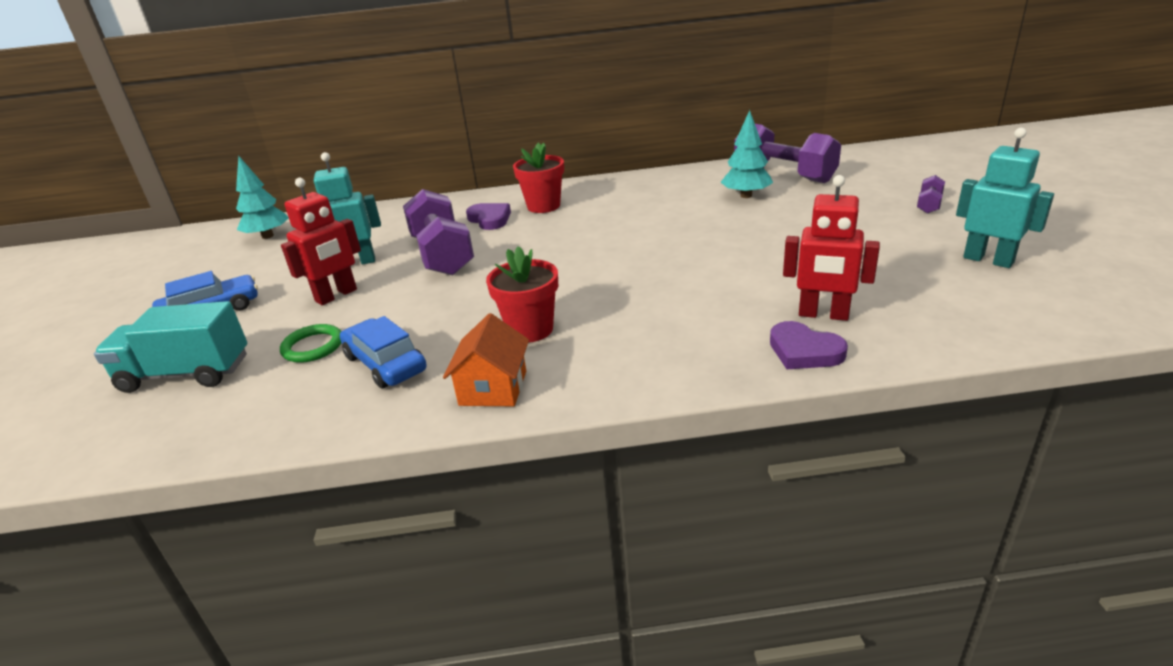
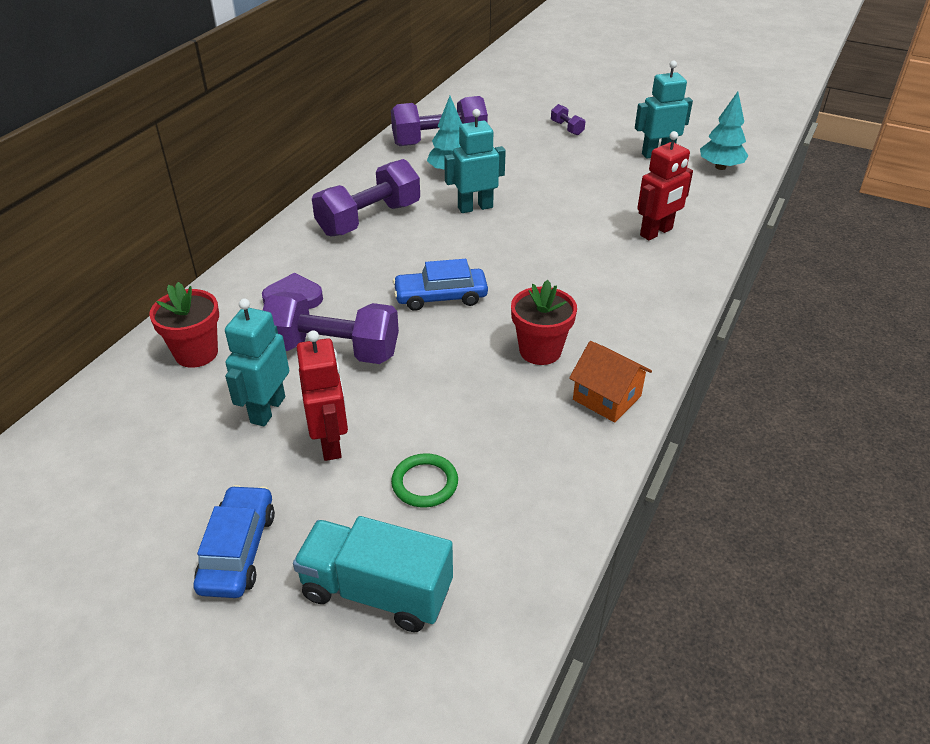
camera: 60 degrees left, 10 degrees up
turquoise truck [94,301,247,393] -> turquoise truck turned 75 degrees clockwise [293,516,453,632]
turquoise tree [236,156,289,239] -> turquoise tree moved to [700,92,748,170]
blue car [340,316,427,389] -> blue car moved to [393,259,488,311]
red flower pot [513,142,564,213] -> red flower pot moved to [149,282,219,368]
purple heart [770,321,848,369] -> none
none -> purple dumbbell [312,159,420,237]
none -> turquoise robot [444,109,506,213]

